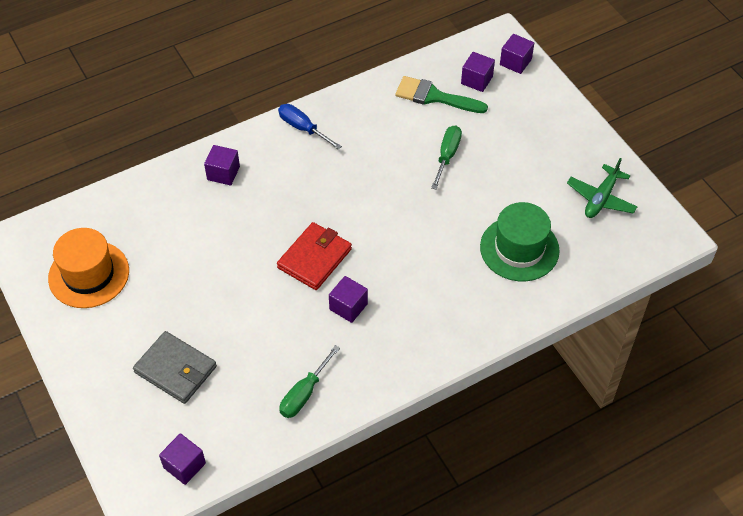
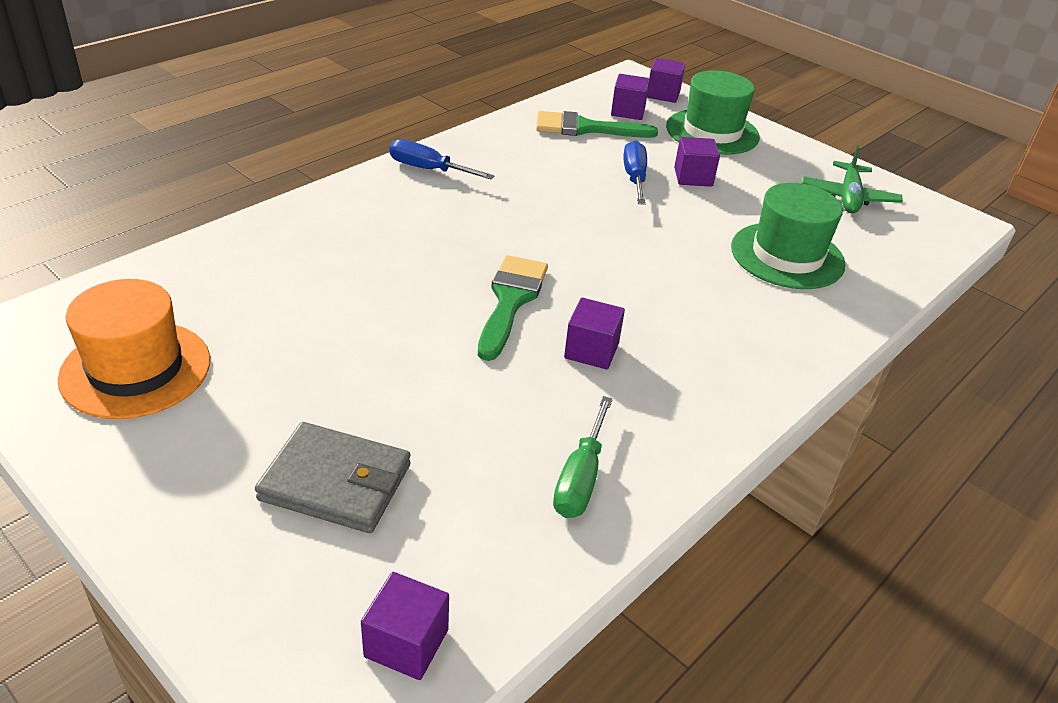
camera: 20 degrees left, 15 degrees down
purple cube [204,145,240,185] -> purple cube moved to [674,137,720,187]
red wallet [277,222,352,290] -> green brush [478,255,548,361]
green screwdriver [431,125,462,189] -> blue screwdriver [623,140,647,205]
none -> green hat [666,70,760,155]

